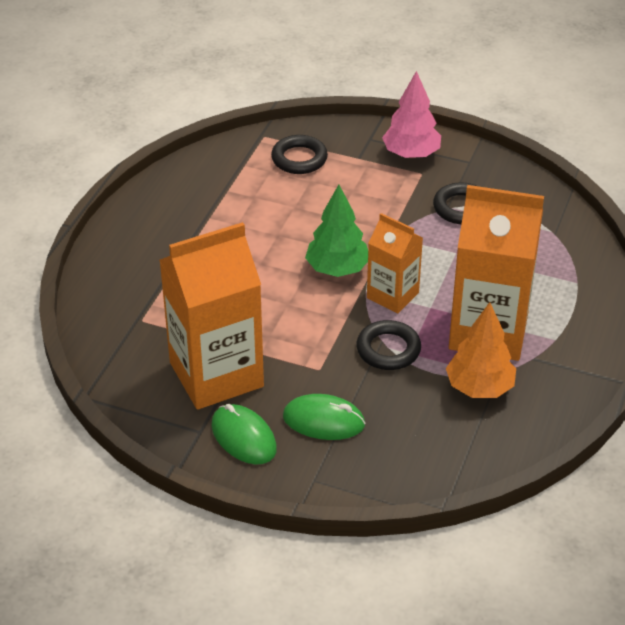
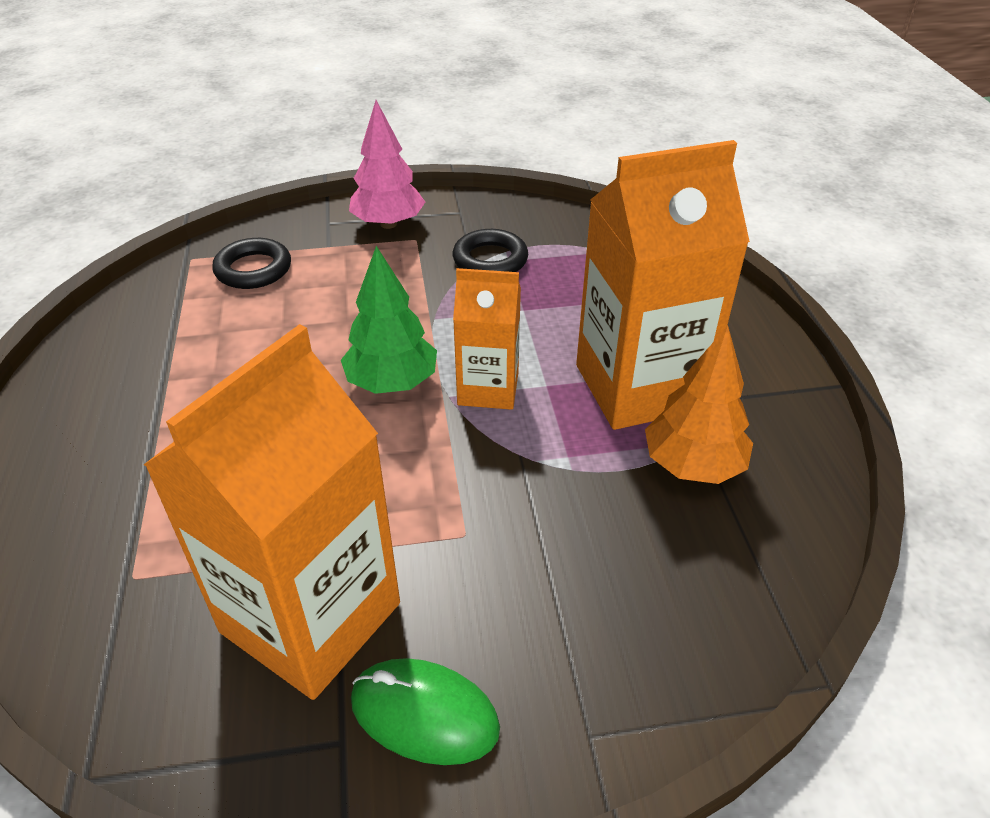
camera: 30 degrees left, 0 degrees up
green mouse [283,394,365,440] -> none
black ring [356,320,421,370] -> none

